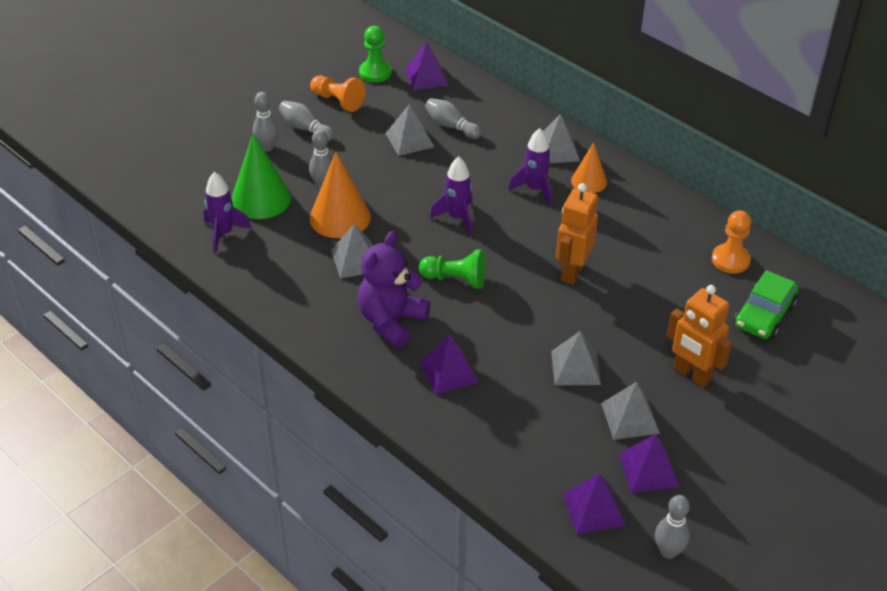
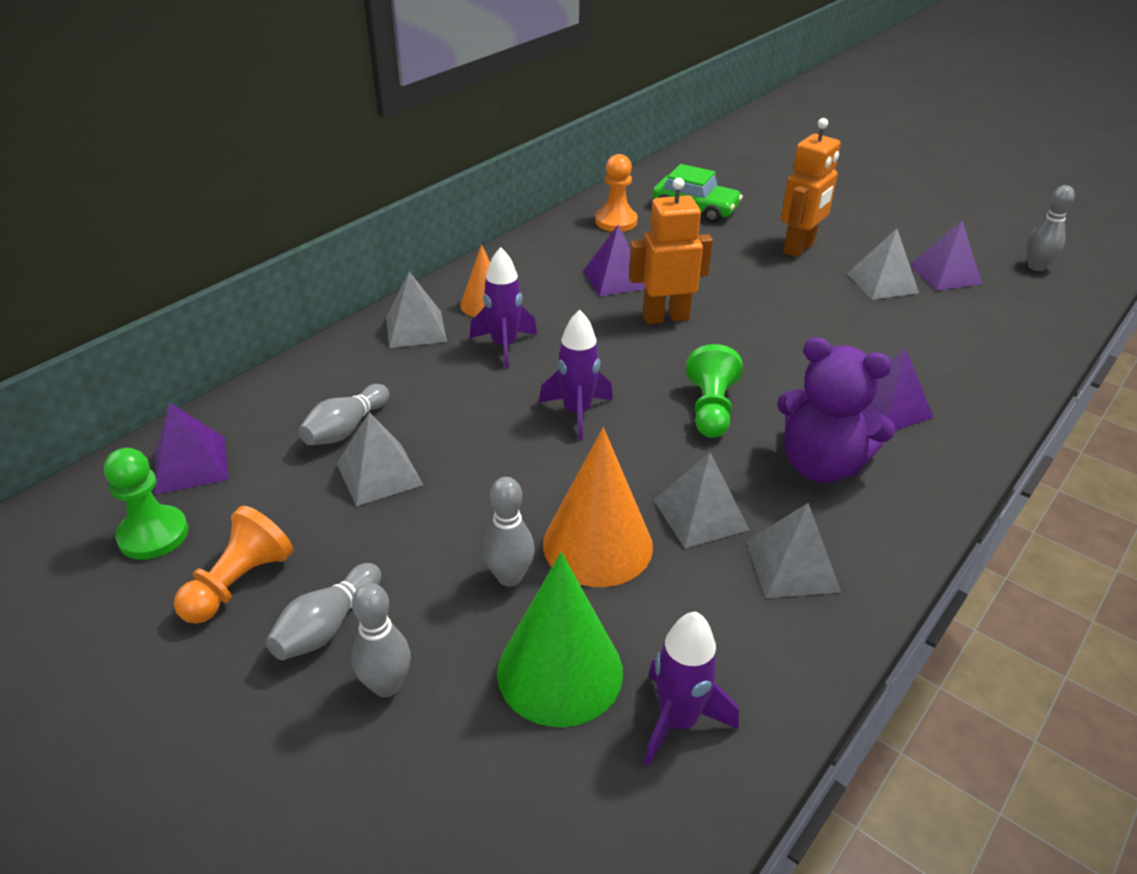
camera: 95 degrees left, 5 degrees down
grey pyramid [551,331,601,385] -> grey pyramid moved to [746,503,841,598]
orange robot [556,183,598,285] -> orange robot turned 150 degrees clockwise [629,178,713,324]
purple pyramid [562,473,626,534] -> purple pyramid moved to [583,225,645,296]

